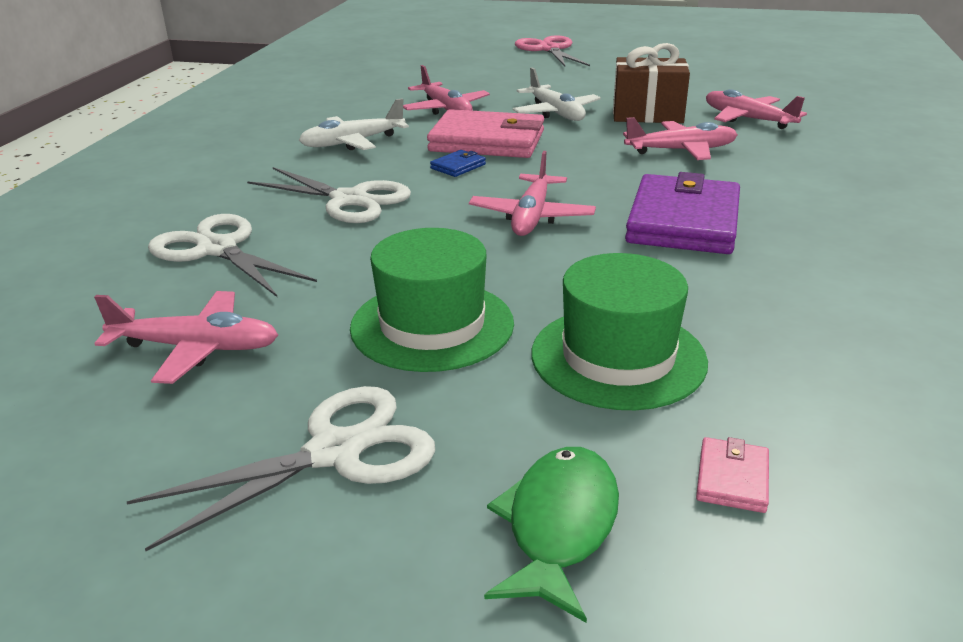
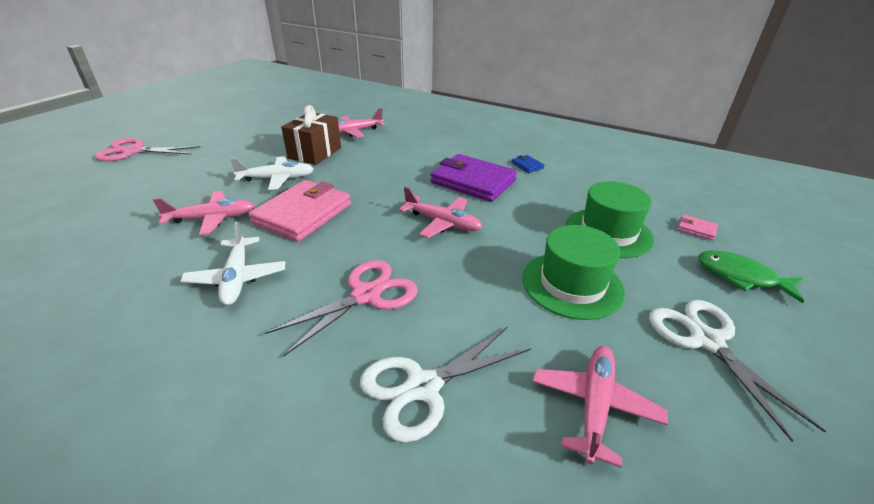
camera: 75 degrees left, 5 degrees up
white scissors [247,167,411,223] -> pink scissors [265,260,418,357]
blue wallet [430,150,486,177] -> blue wallet moved to [511,155,544,173]
pink plane [623,117,738,160] -> none

